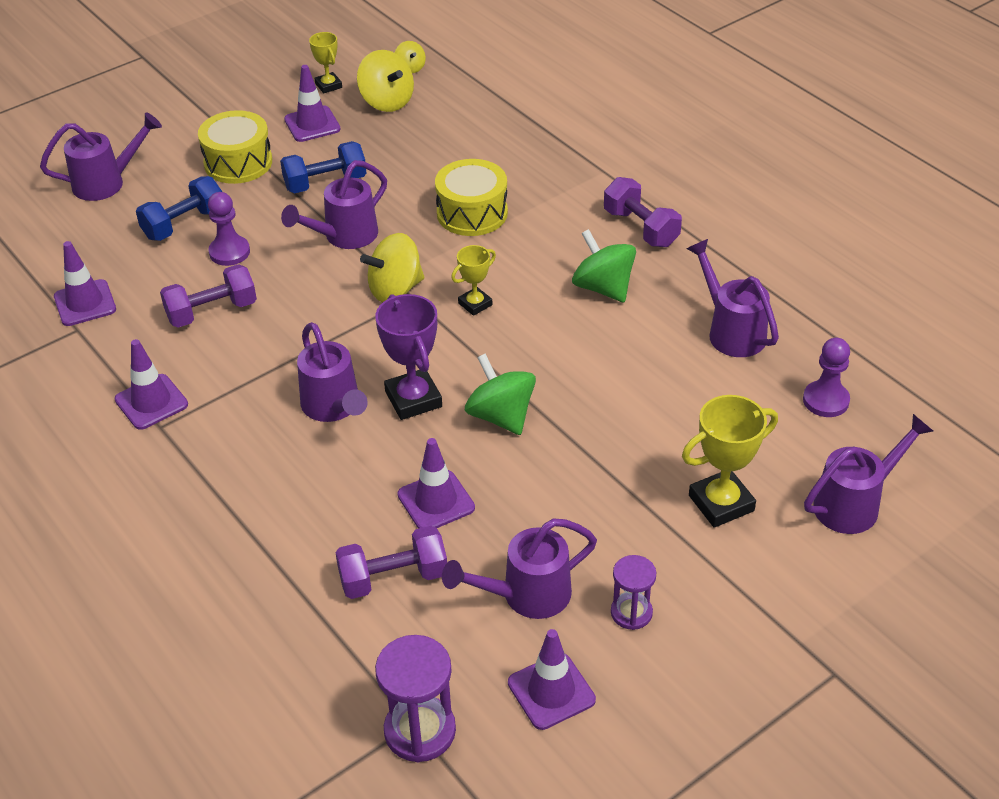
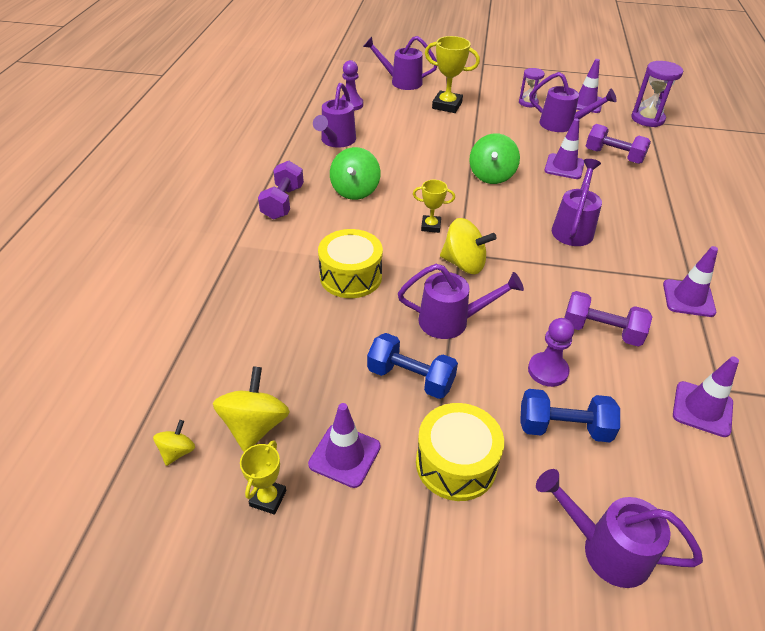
camera: 135 degrees left, 0 degrees up
purple trophy [375,294,442,420] -> none

